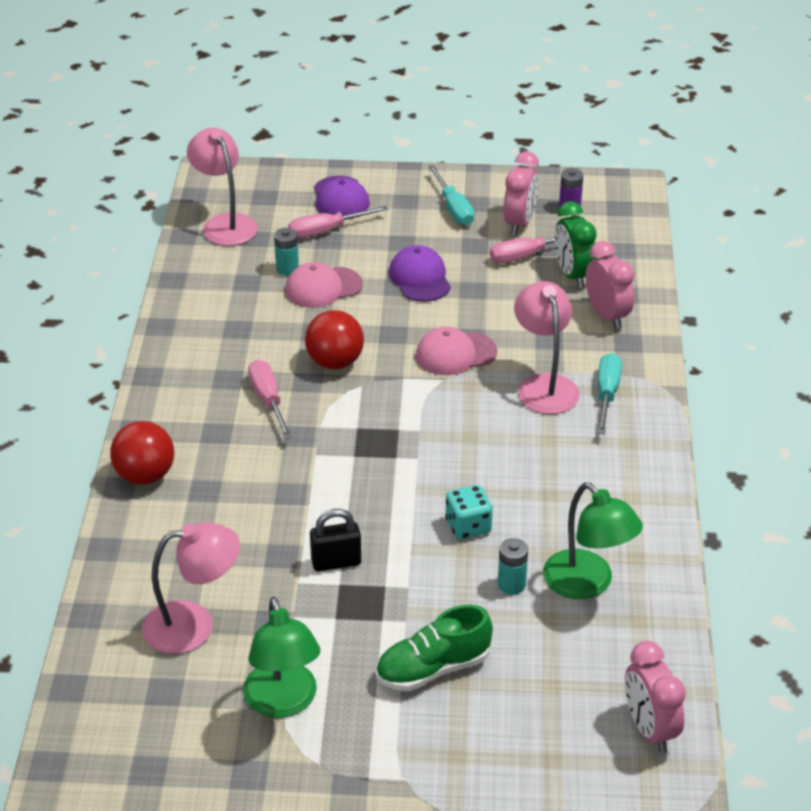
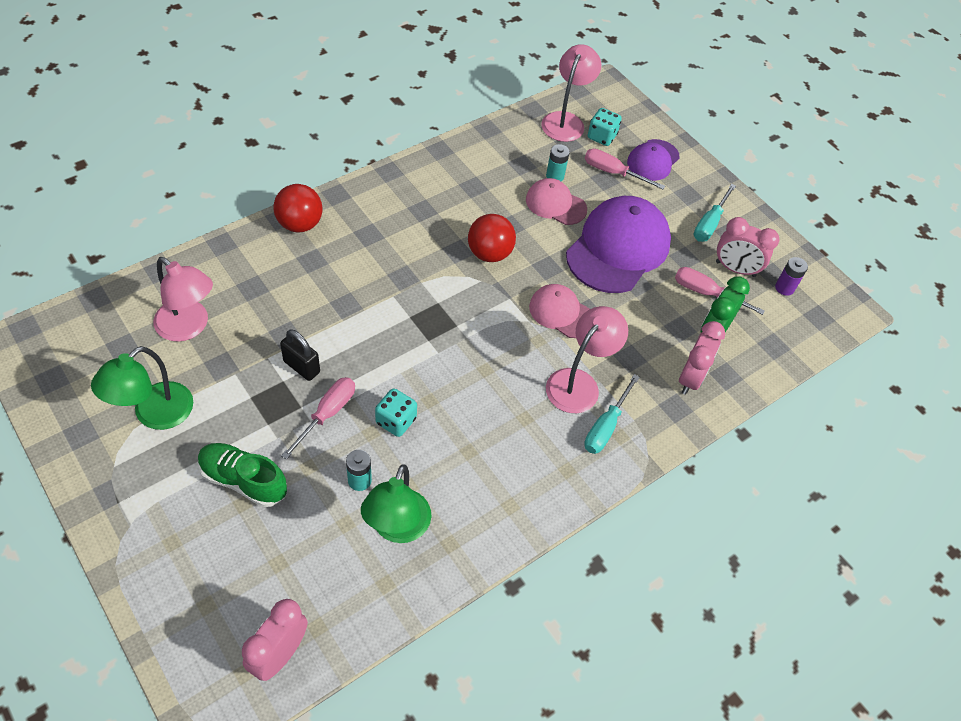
camera: 45 degrees right, 15 degrees up
pink screwdriver [248,360,292,439] -> pink screwdriver moved to [281,377,355,460]
purple cap [389,245,451,302] -> purple cap [566,196,671,293], size x1.86
pink clock [504,151,539,235] -> pink clock turned 45 degrees clockwise [716,217,779,277]
turquoise screwdriver [597,353,622,434] -> turquoise screwdriver turned 150 degrees clockwise [584,374,640,454]
none -> turquoise dice [588,108,622,146]

